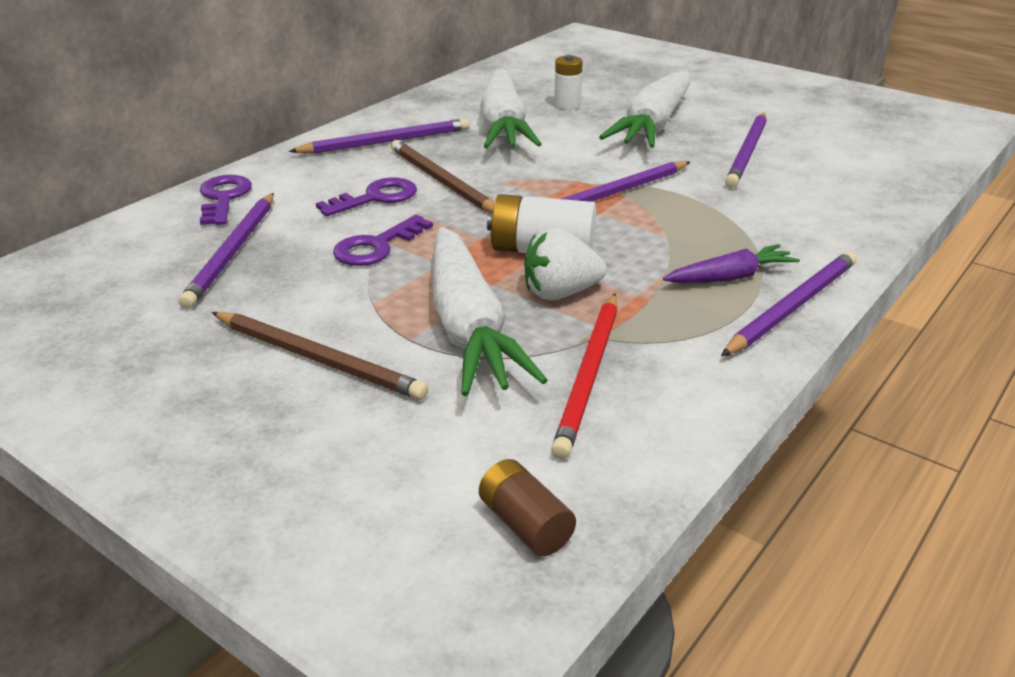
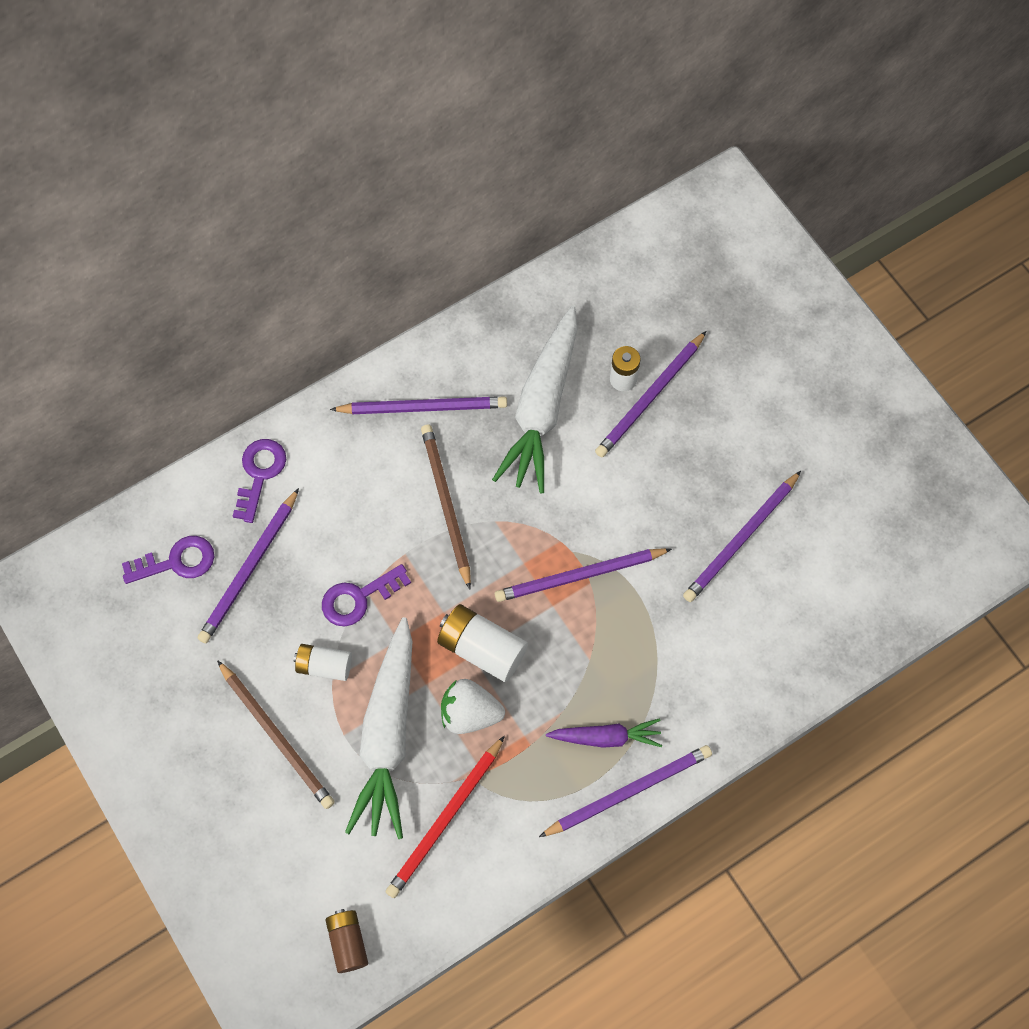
camera: 20 degrees right, 35 degrees up
purple key [316,177,417,216] -> purple key moved to [122,536,214,584]
white carrot [599,70,691,148] -> none
none -> white battery [294,644,352,681]
none -> purple pencil [595,331,706,458]

